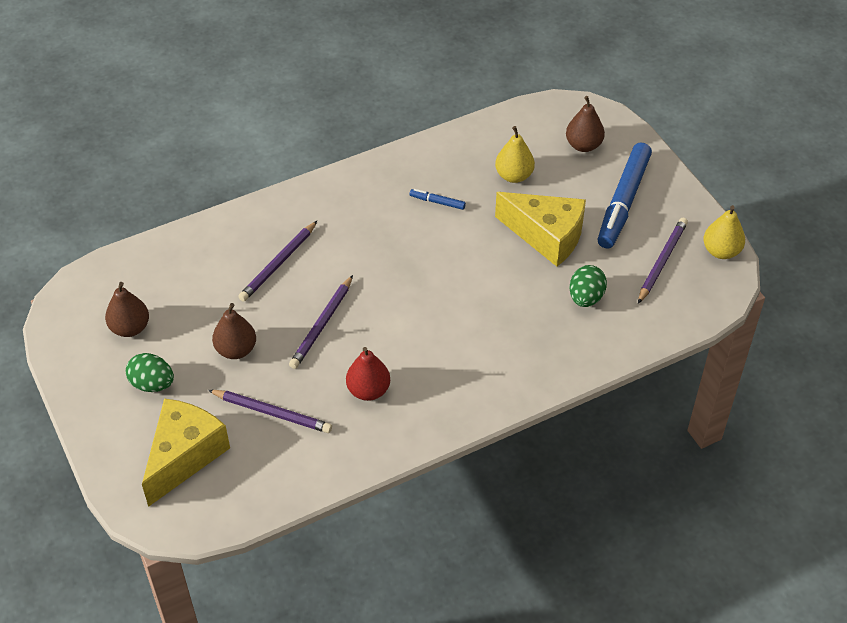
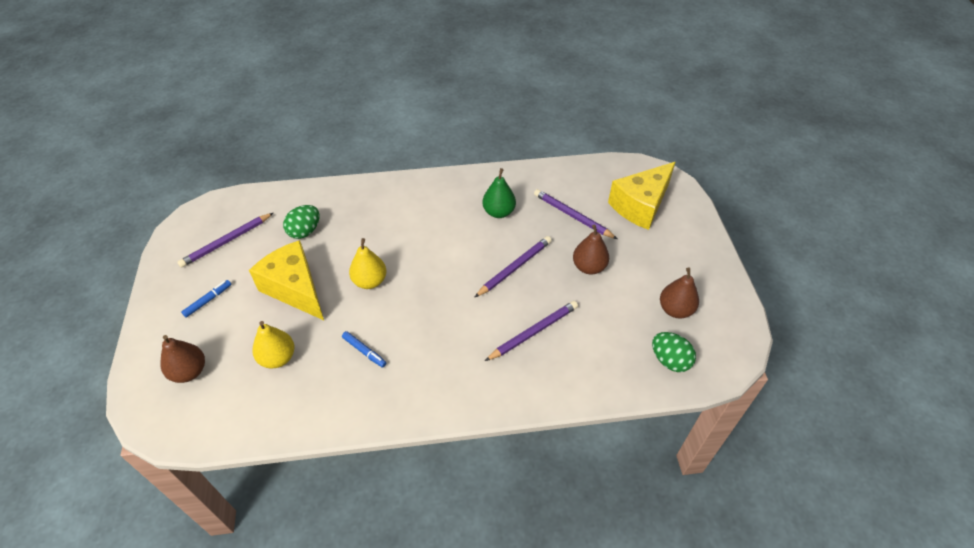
camera: 160 degrees left, 0 degrees up
green egg [126,353,174,392] -> green egg moved to [652,332,696,372]
red pear [346,347,390,401] -> green pear [483,168,516,218]
blue marker [598,142,652,249] -> blue marker [181,280,231,317], size x0.42
yellow pear [703,205,745,259] -> yellow pear moved to [349,238,386,289]

